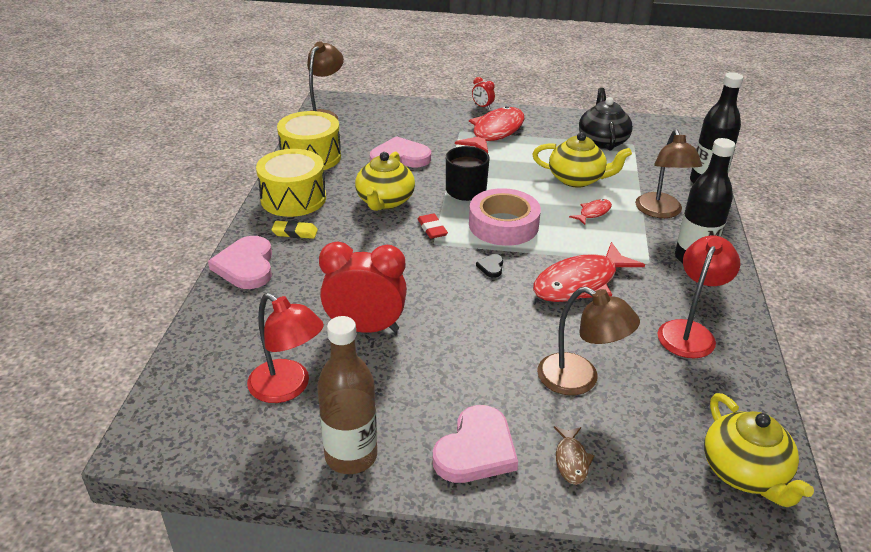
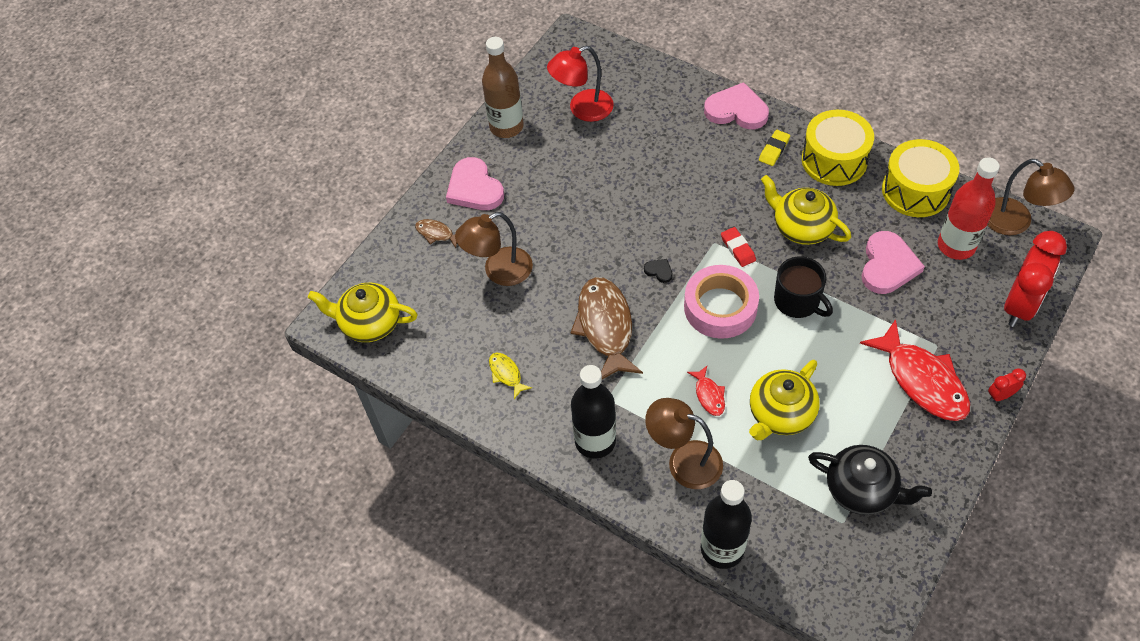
camera: 120 degrees right, 20 degrees up
red clock [319,242,407,333] -> red clock moved to [1004,231,1067,327]
red eraser [418,214,448,239] -> red eraser turned 60 degrees clockwise [721,227,756,267]
red fish [533,242,645,302] -> brown fish [570,277,643,379]
red lamp [658,236,740,358] -> yellow fish [489,353,532,399]
none -> red bottle [938,157,1000,260]

